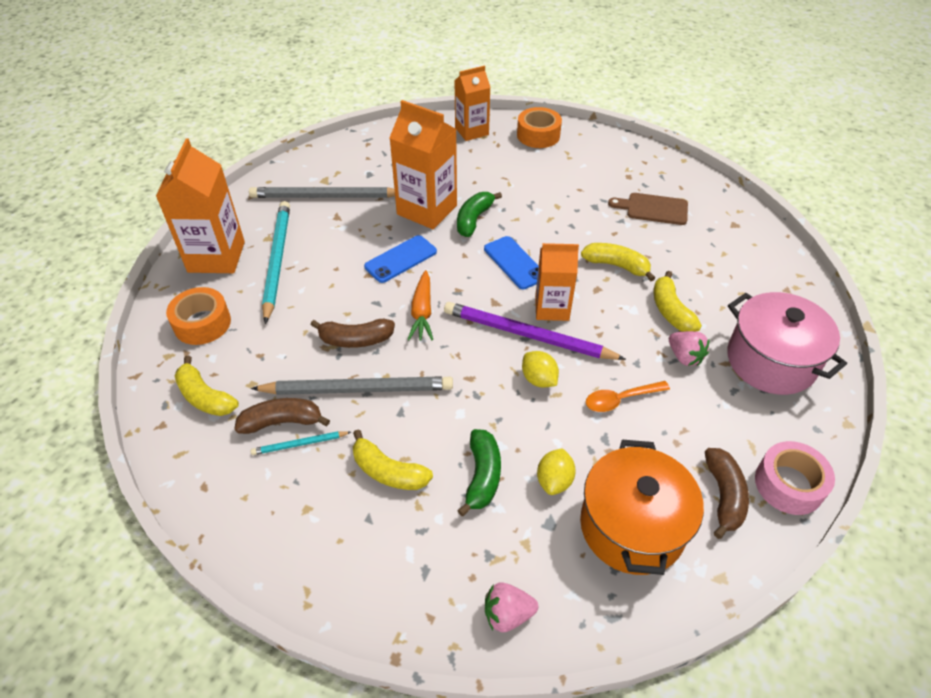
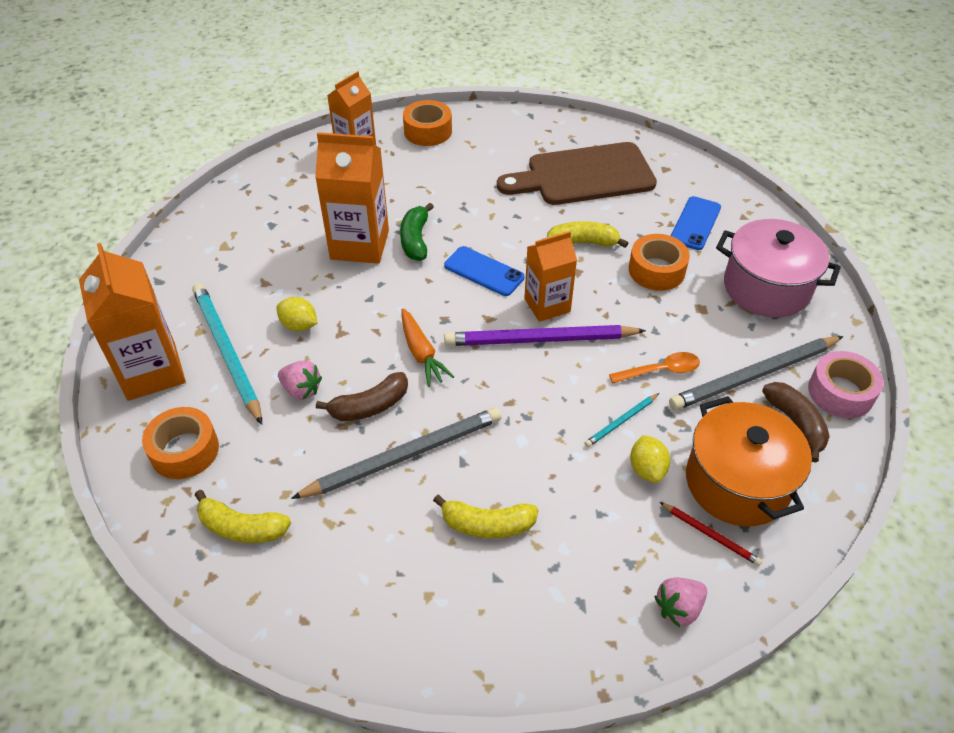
camera: 25 degrees left, 0 degrees up
brown banana [234,398,330,434] -> none
grey pencil [249,187,395,198] -> grey pencil moved to [669,336,844,410]
turquoise pencil [251,431,351,455] -> turquoise pencil moved to [585,393,659,447]
blue phone [364,235,437,283] -> blue phone moved to [671,196,721,250]
green banana [457,429,501,516] -> none
yellow lemon [522,351,559,388] -> yellow lemon moved to [277,297,317,331]
orange spoon [586,381,670,412] -> orange spoon turned 150 degrees counterclockwise [609,352,700,383]
brown cutting board [608,193,688,225] -> brown cutting board [497,142,657,205], size x1.88
yellow banana [654,271,702,332] -> orange tape [629,234,690,291]
pink strawberry [669,331,709,366] -> pink strawberry moved to [278,360,322,399]
none -> red pencil [660,502,762,566]

